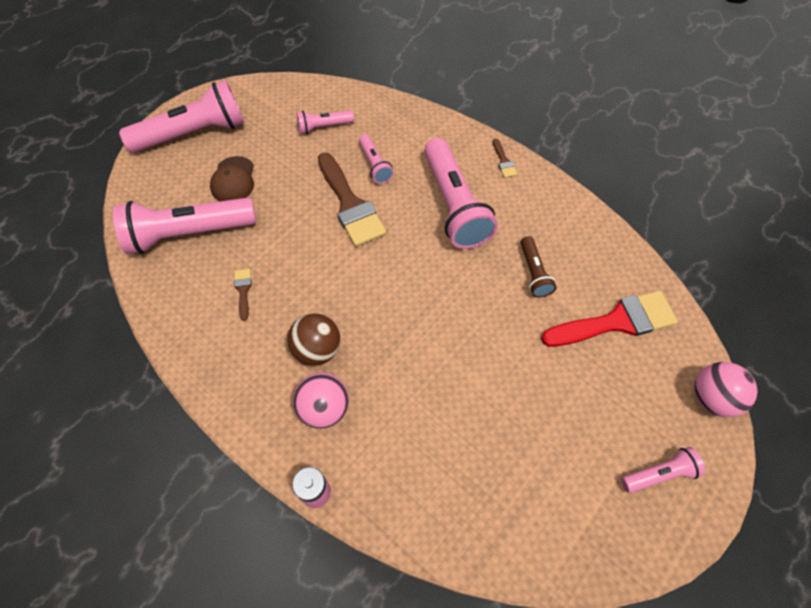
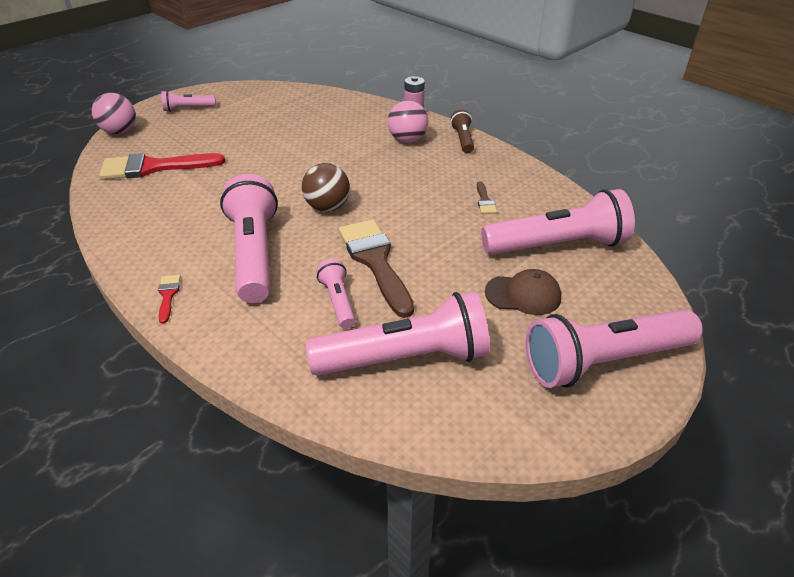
camera: 175 degrees left, 20 degrees down
brown cap [210,156,254,201] -> brown cap turned 90 degrees clockwise [485,269,561,315]
brown ball [287,313,340,366] -> brown ball moved to [302,163,350,212]
pink flashlight [297,110,354,134] -> pink flashlight [306,291,490,376], size x2.04
brown brush [493,139,518,178] -> red brush [158,275,181,324]
brown flashlight [521,236,557,298] -> brown flashlight moved to [451,110,474,153]

